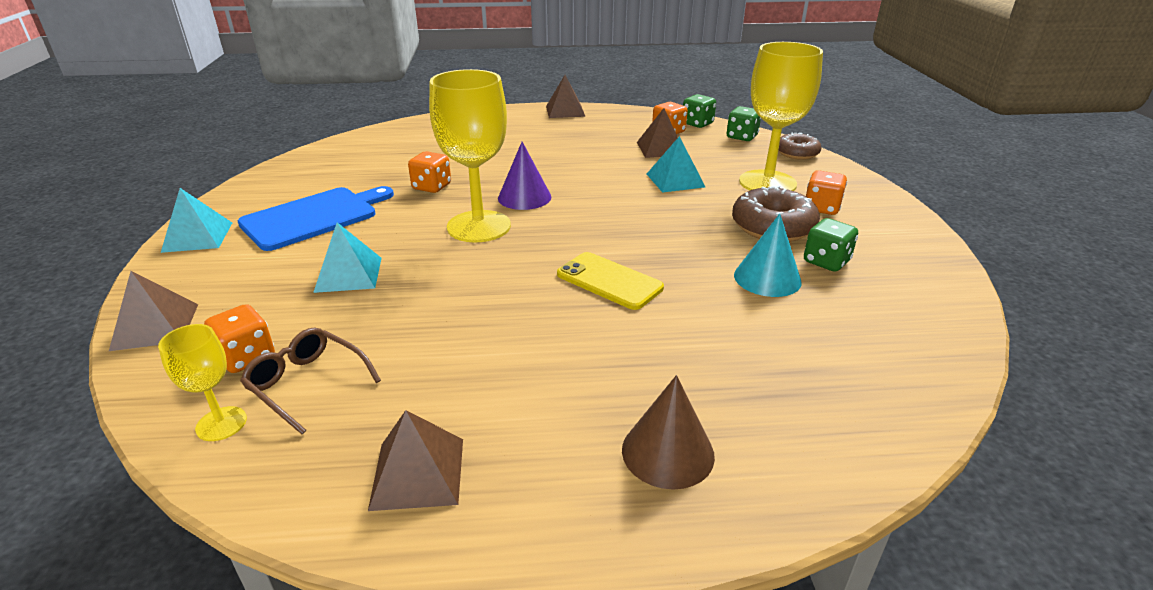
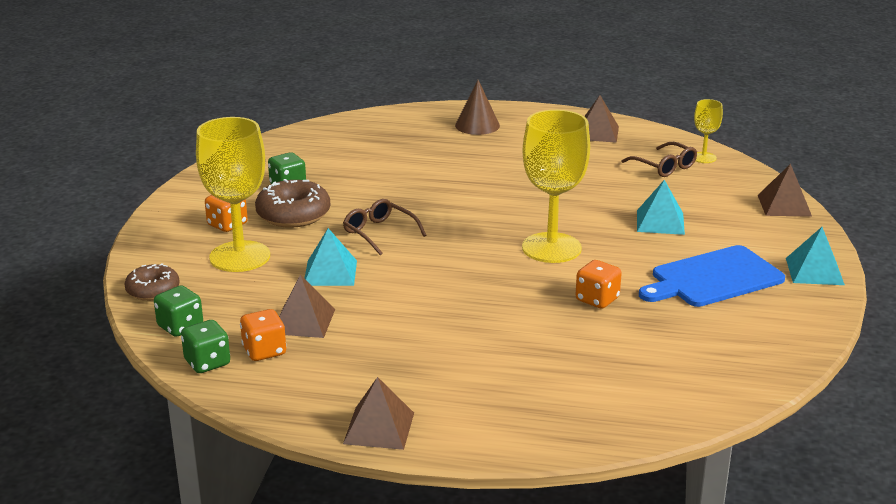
camera: 165 degrees left, 5 degrees down
orange dice [204,304,275,373] -> none
purple cone [498,142,551,210] -> none
yellow phone [557,252,664,310] -> none
turquoise cone [734,214,802,297] -> none
none -> brown glasses [343,199,427,255]

